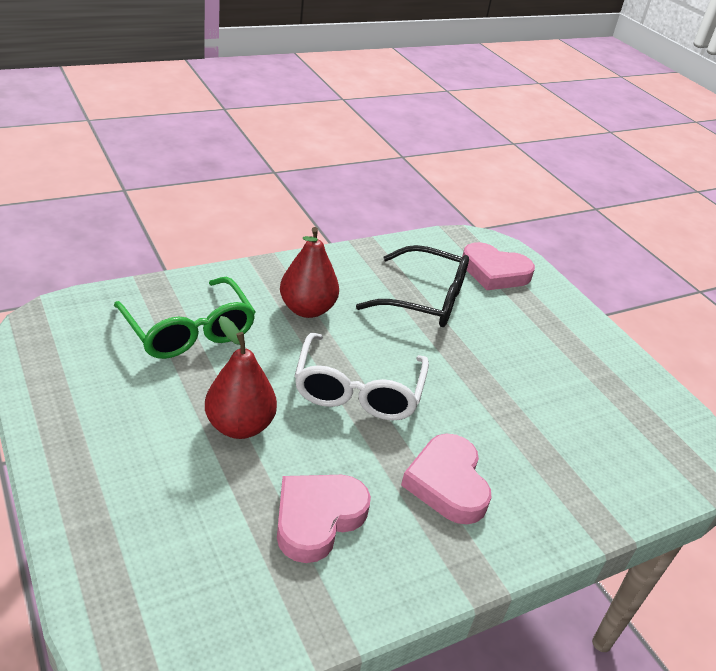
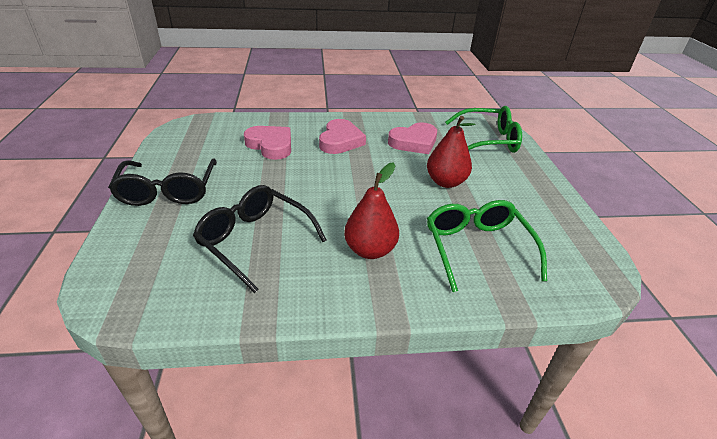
camera: 155 degrees left, 0 degrees up
white glasses [295,333,429,421] -> none
pink heart [462,242,535,290] -> pink heart moved to [244,126,291,160]
none -> black glasses [108,159,217,206]
none -> green glasses [445,106,522,153]

